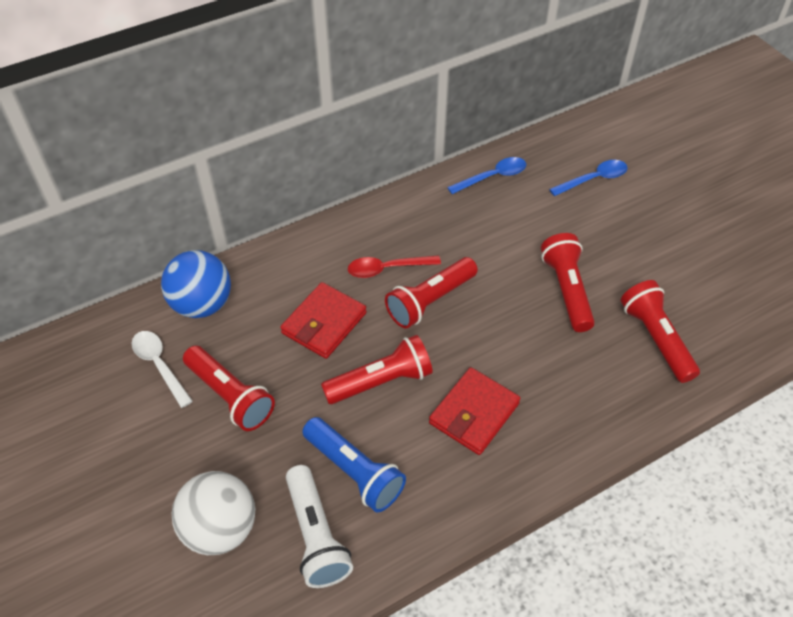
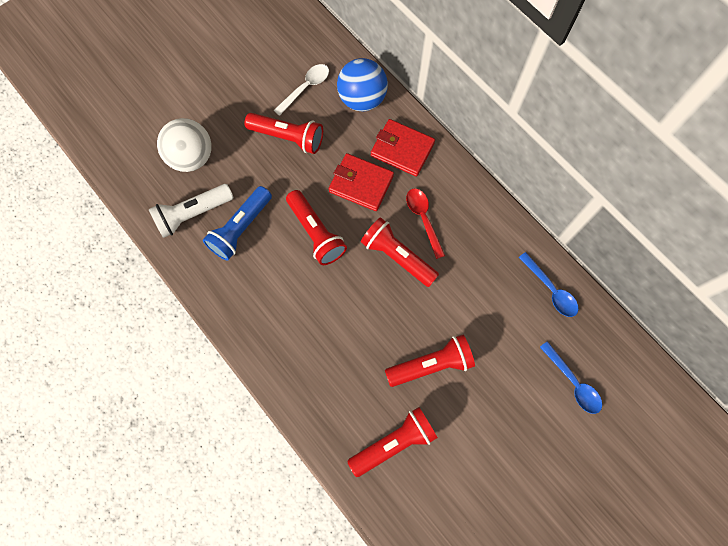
camera: 80 degrees right, 20 degrees up
red flashlight [183,346,275,431] -> red flashlight turned 105 degrees counterclockwise [245,113,323,154]
red wallet [429,367,520,455] -> red wallet moved to [371,119,435,177]

